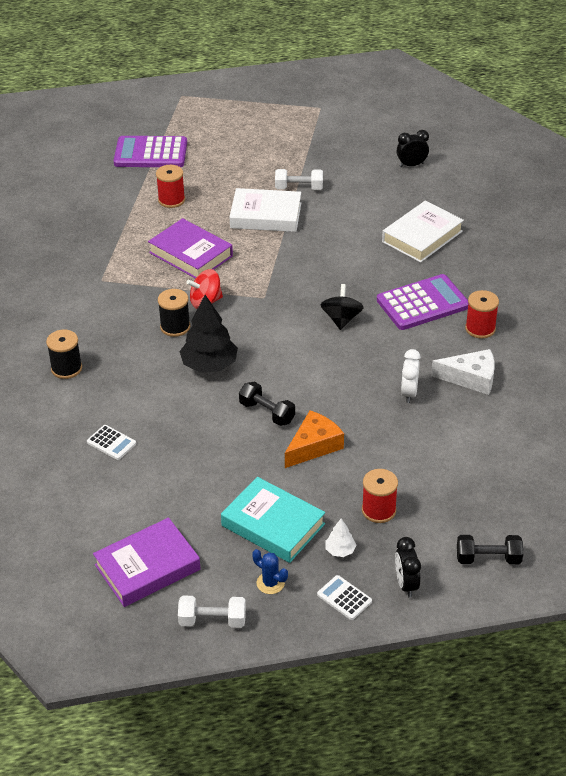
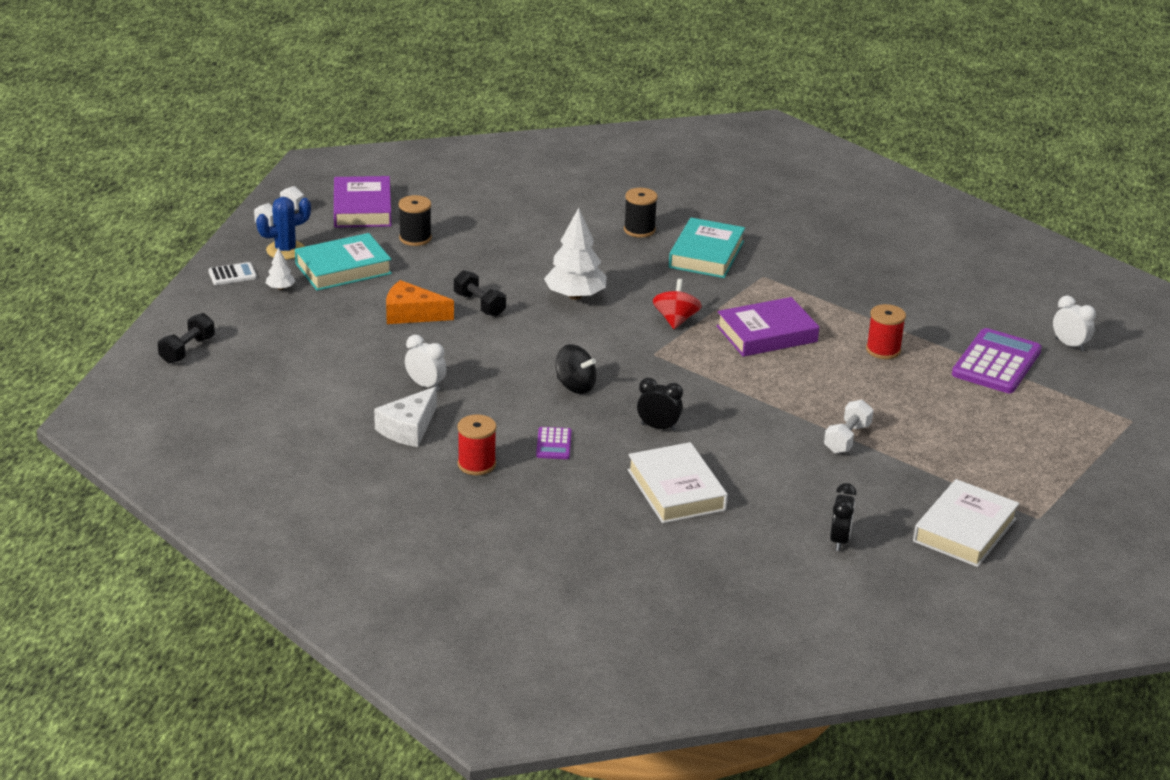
camera: 115 degrees right, 10 degrees down
white calculator [87,425,136,460] -> none
black spool [158,289,190,337] -> black spool moved to [399,195,432,246]
black tree [179,295,238,373] -> white tree [544,208,607,300]
white book [229,188,301,232] -> white book moved to [913,479,1019,567]
black dumbbell [239,382,295,426] -> black dumbbell turned 75 degrees clockwise [454,270,506,317]
blue cactus [252,549,288,594] -> blue cactus [256,197,311,259], size x1.50
orange cheese [285,410,344,468] -> orange cheese turned 120 degrees clockwise [386,280,454,324]
red spool [362,469,398,523] -> none
purple calculator [377,274,468,330] -> purple calculator [536,427,572,459], size x0.48
black clock [395,537,421,598] -> black clock moved to [637,378,683,431]
none -> turquoise book [669,218,745,278]
none -> white clock [1053,295,1096,352]

